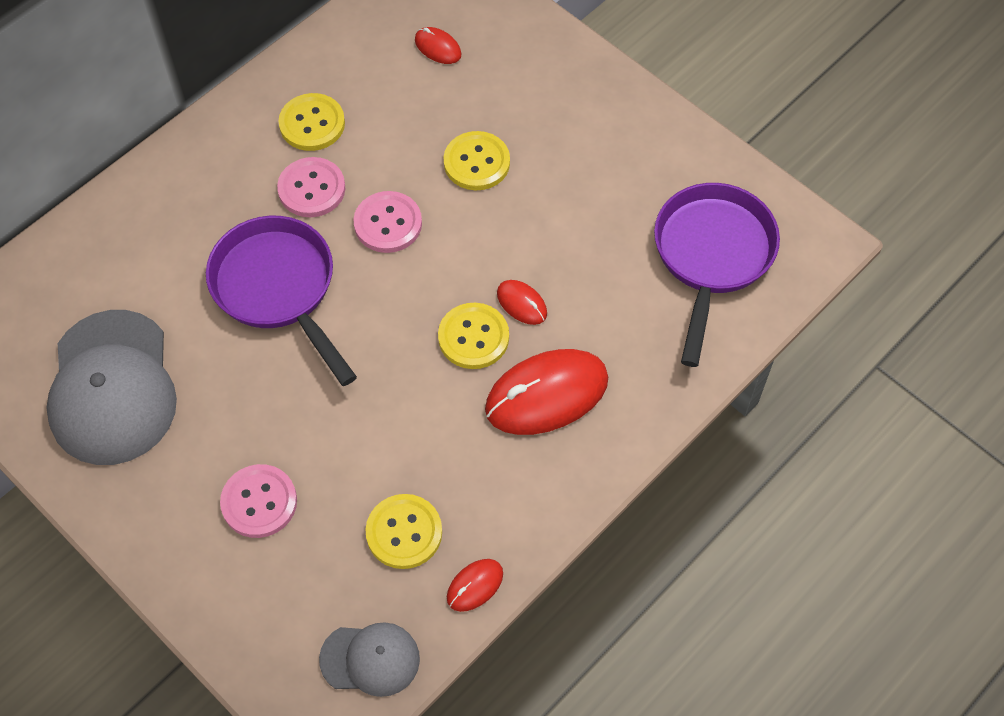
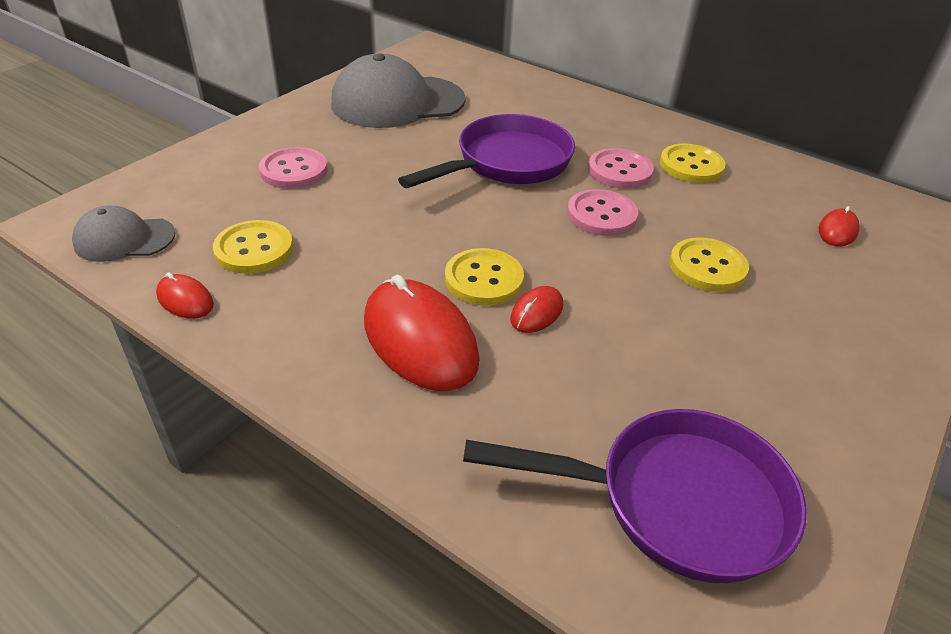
camera: 80 degrees right, 20 degrees down
grey cap [319,622,420,697] -> grey cap turned 90 degrees clockwise [72,205,175,262]

